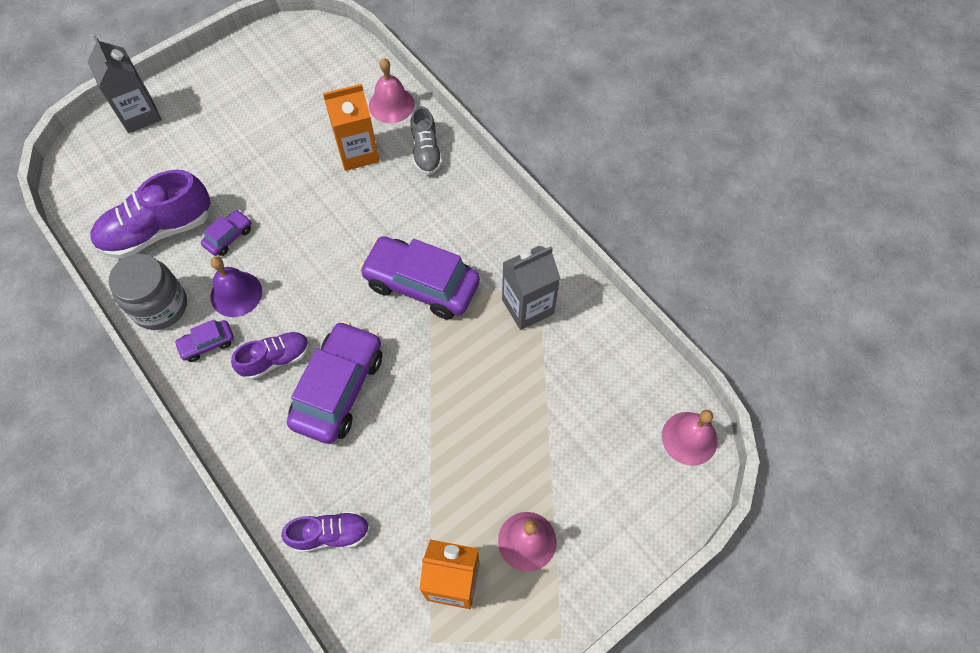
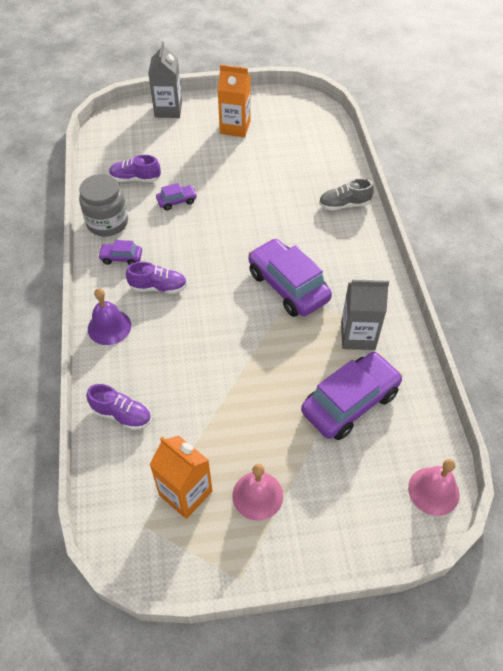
camera: 30 degrees right, 10 degrees down
purple shoe [90,170,210,259] -> purple shoe [109,155,161,182], size x0.59
purple bell [210,256,262,317] -> purple bell moved to [88,288,131,345]
purple car [287,321,382,444] -> purple car moved to [301,352,403,440]
orange carton [323,84,379,171] -> orange carton moved to [218,65,250,137]
pink bell [369,58,414,123] -> none
grey shoe [410,106,442,175] -> grey shoe turned 60 degrees clockwise [319,178,374,211]

